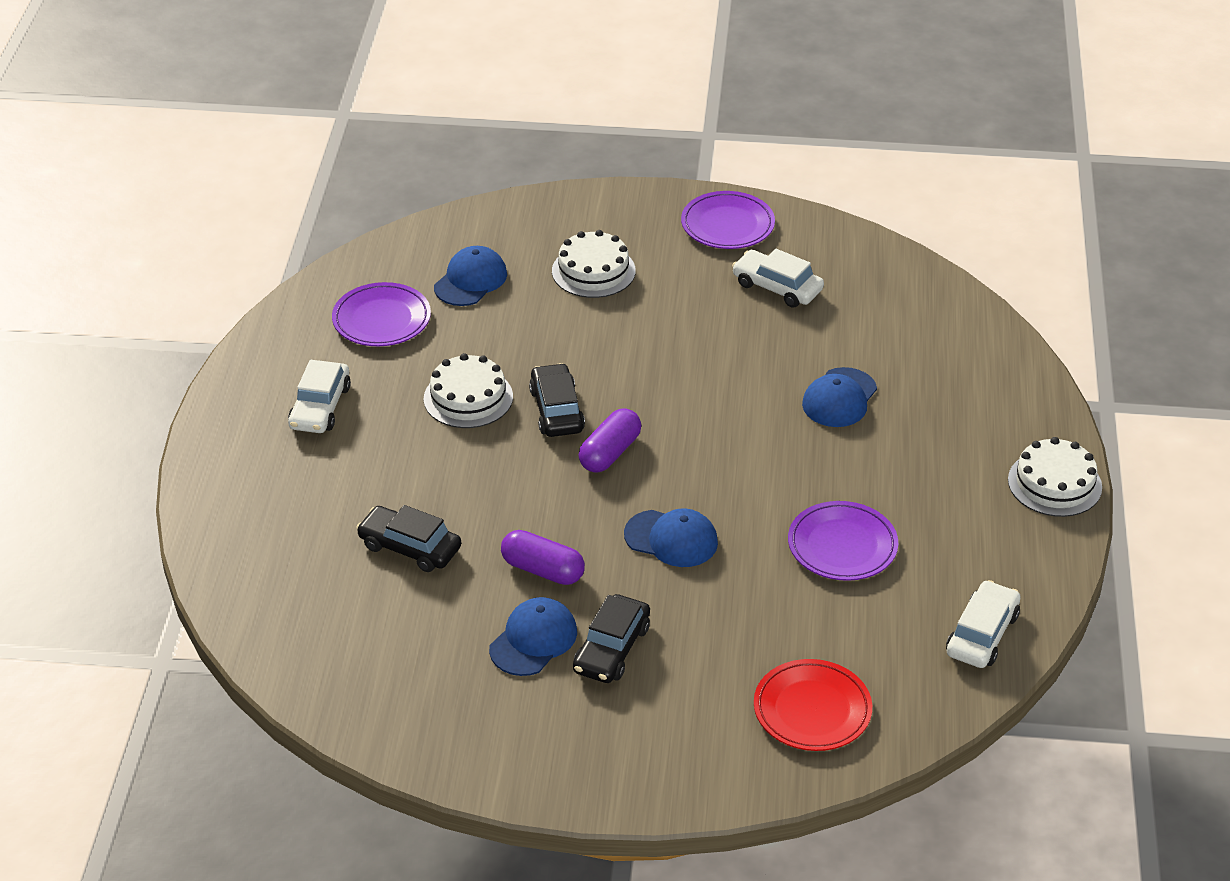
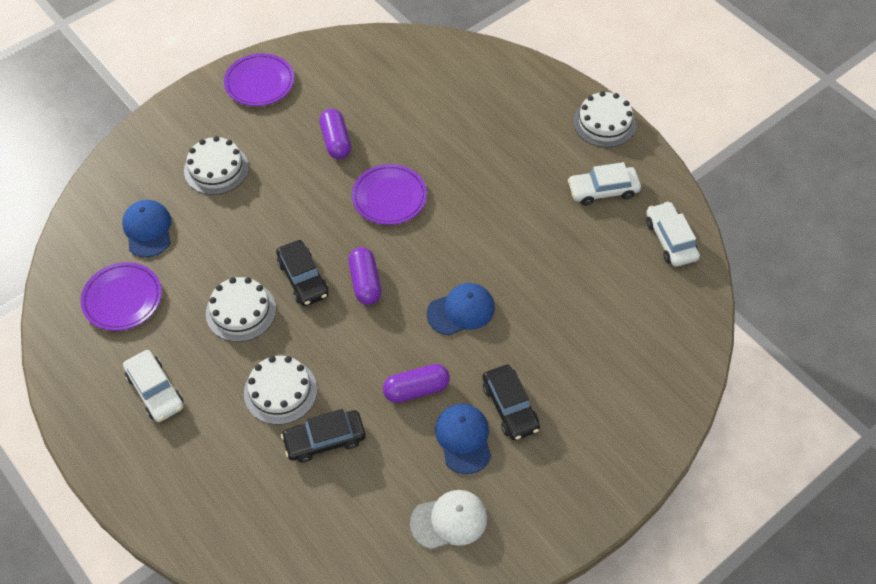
camera: 45 degrees left, 15 degrees up
black car [529,363,585,437] -> black car turned 150 degrees counterclockwise [276,240,329,306]
white car [732,249,824,308] -> white car moved to [568,162,641,205]
red plate [754,659,872,751] -> none
purple plate [788,501,898,581] -> purple plate moved to [352,164,427,225]
blue cap [802,367,877,427] -> none
none -> white cake [244,356,317,425]
none -> purple capsule [319,109,351,159]
none -> white cap [410,490,487,549]

